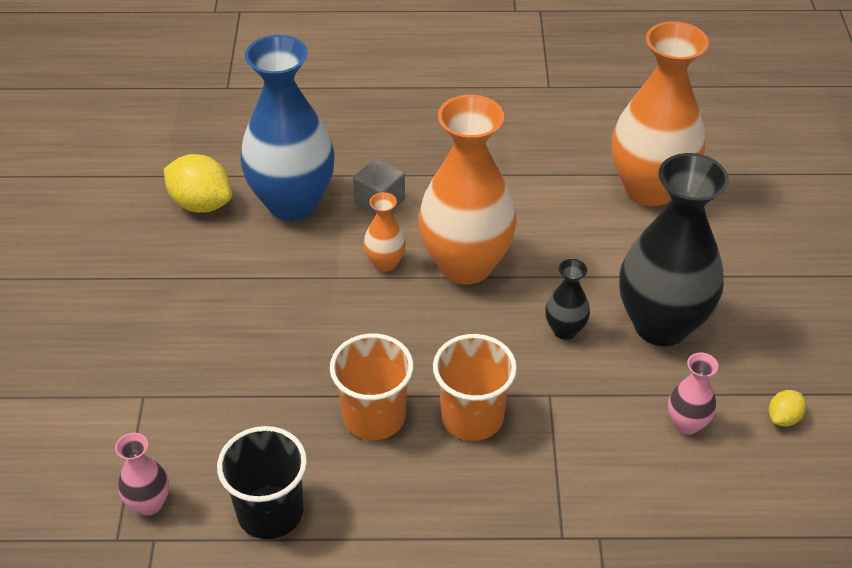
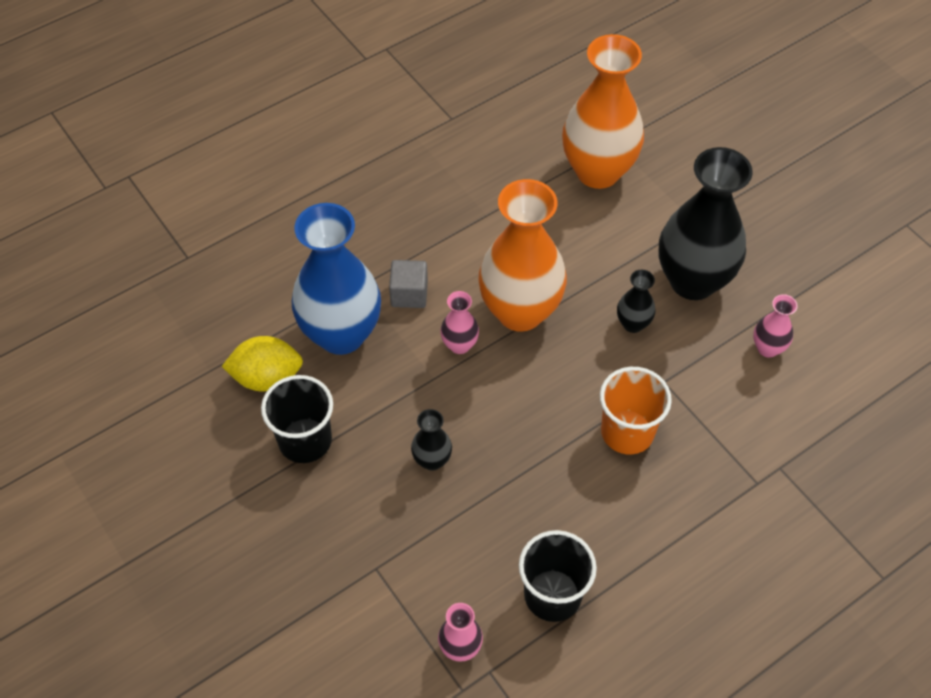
camera: 35 degrees left, 10 degrees up
orange cup [330,334,414,440] -> none
orange vase [363,192,406,272] -> pink vase [440,291,479,354]
yellow lemon [769,390,806,426] -> none
none -> black cup [261,375,333,463]
none -> black vase [411,409,452,471]

